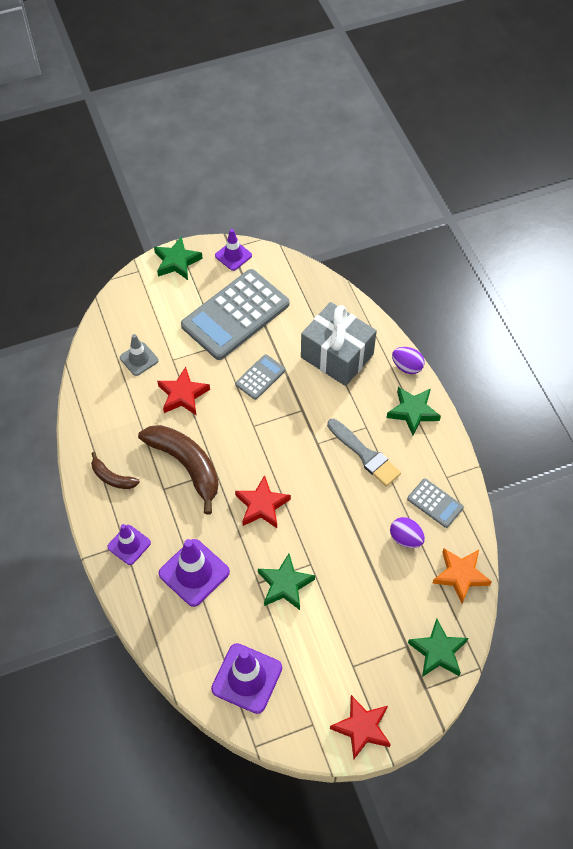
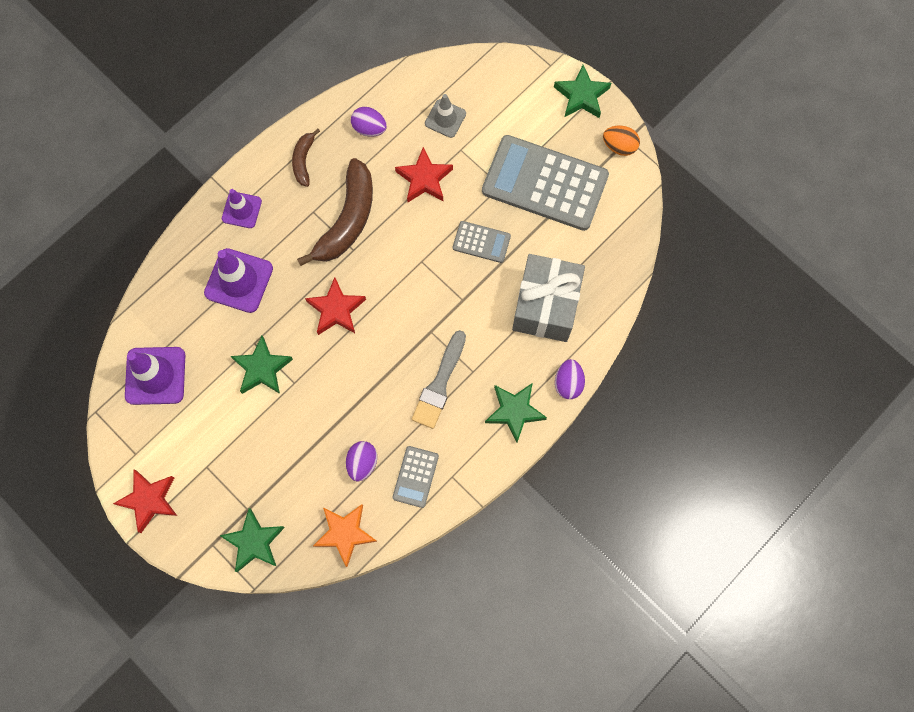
camera: 65 degrees right, 15 degrees up
purple traffic cone [215,229,252,271] -> orange egg [603,126,640,156]
none -> purple egg [351,107,387,137]

